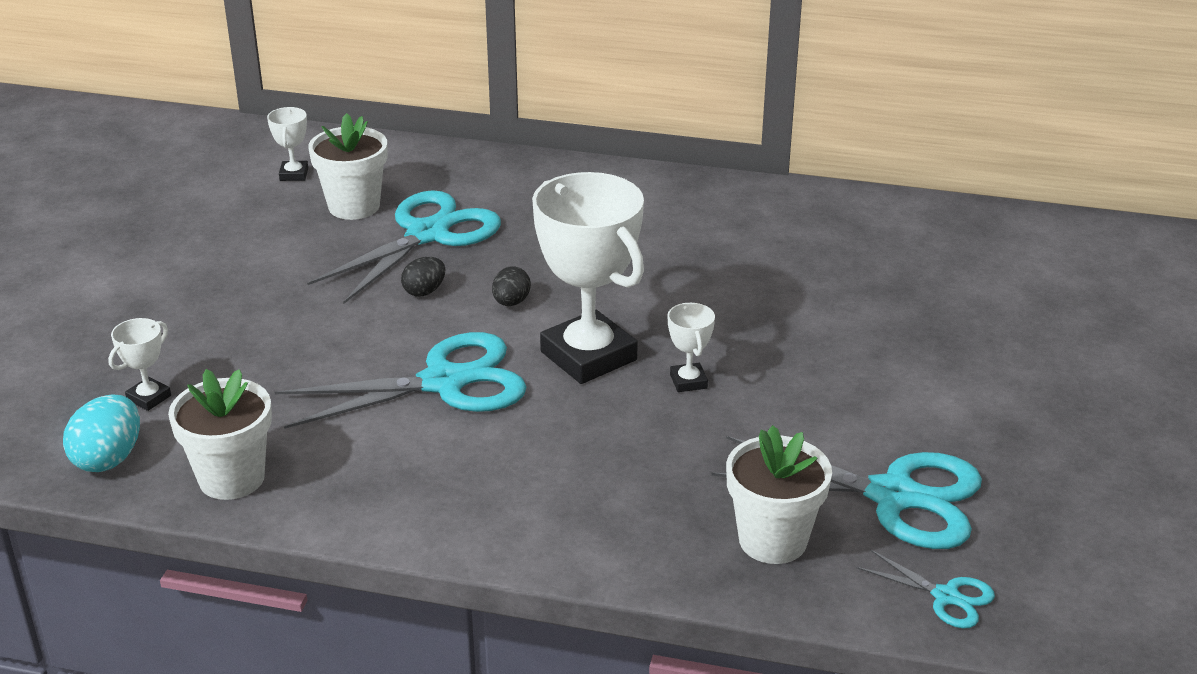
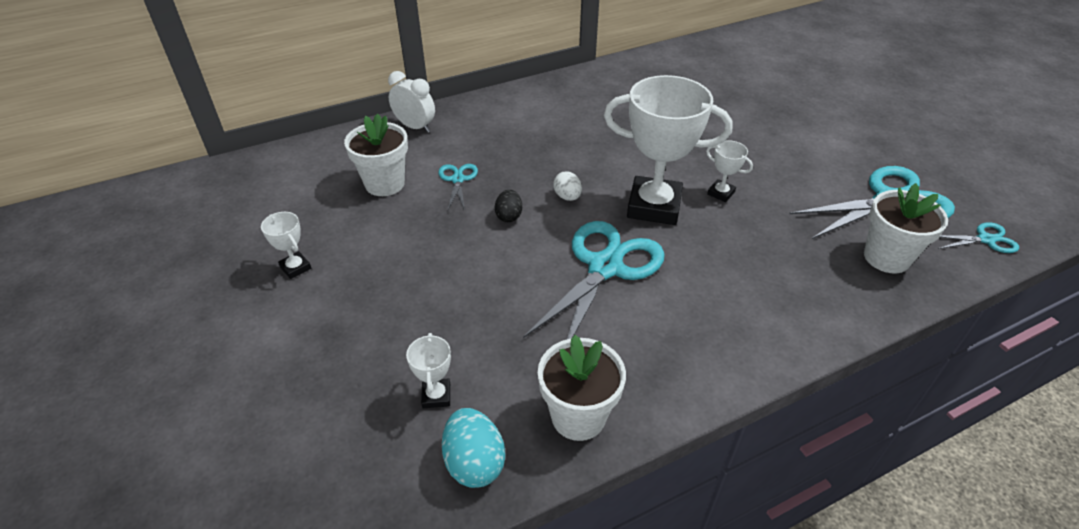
camera: 40 degrees left, 10 degrees up
white trophy [267,107,308,181] -> white trophy moved to [261,212,311,279]
turquoise scissors [307,190,501,304] -> turquoise scissors [438,164,478,210], size x0.47
black egg [492,266,531,306] -> white egg [553,171,582,201]
none -> white clock [388,71,435,133]

